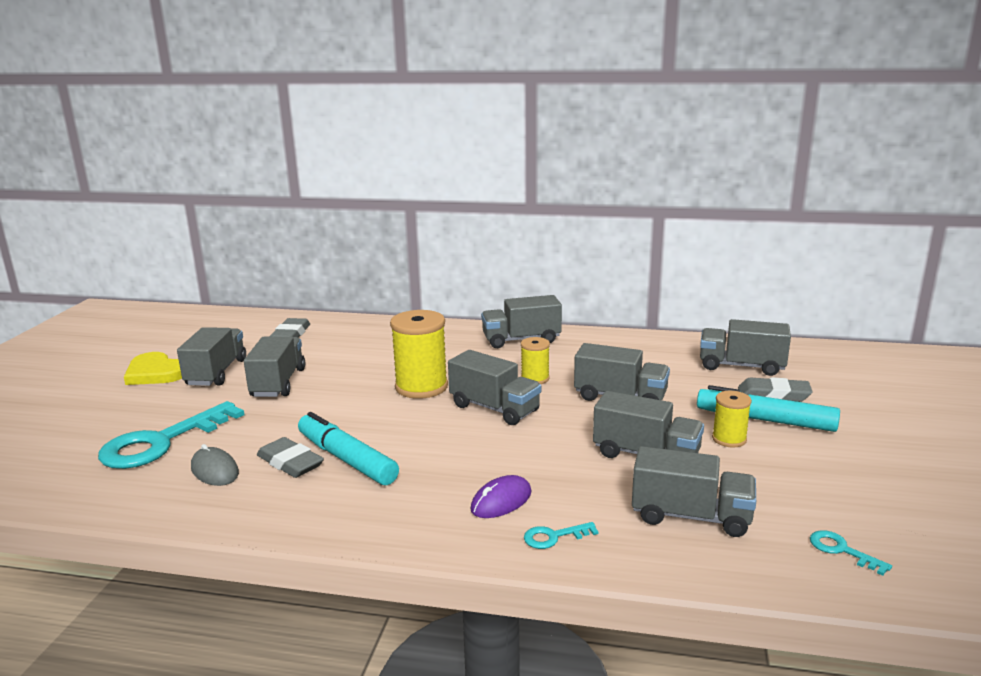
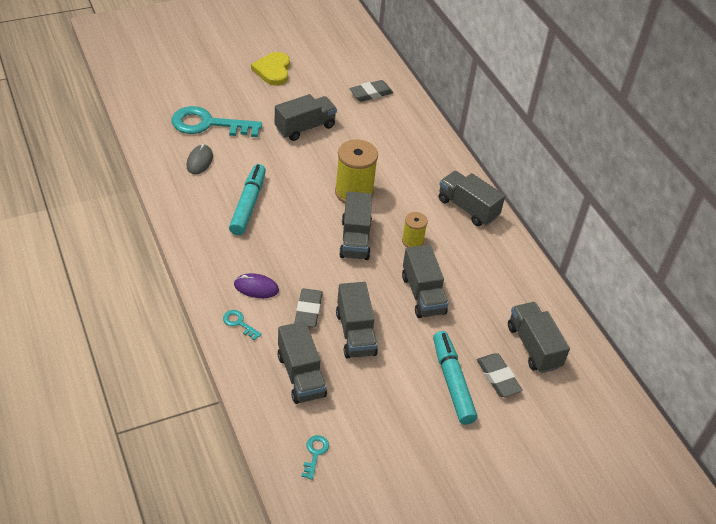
camera: 50 degrees right, 25 degrees up
grey truck [177,327,246,386] -> none
grey eraser [257,437,324,478] -> grey eraser moved to [294,288,323,327]
yellow spool [712,391,752,448] -> none

